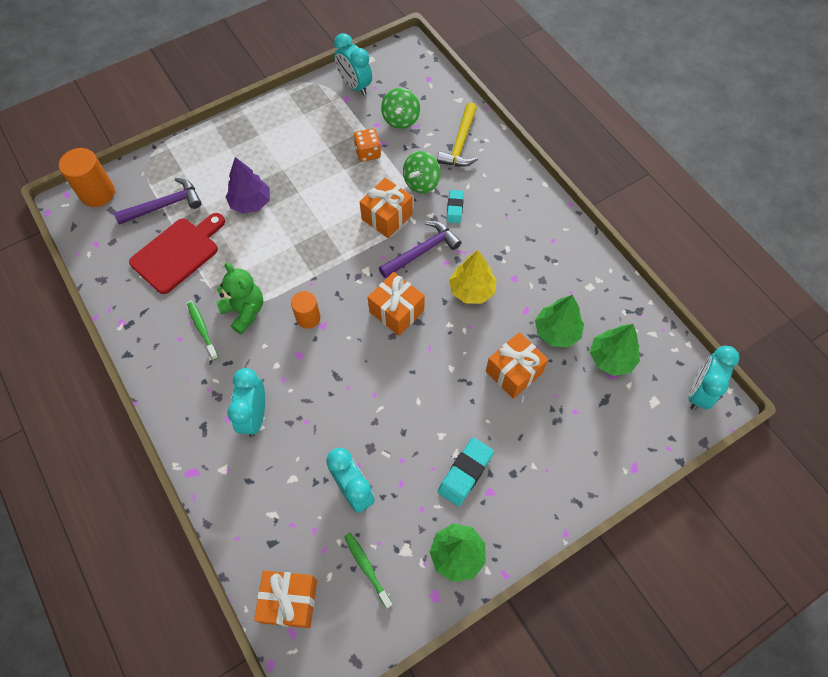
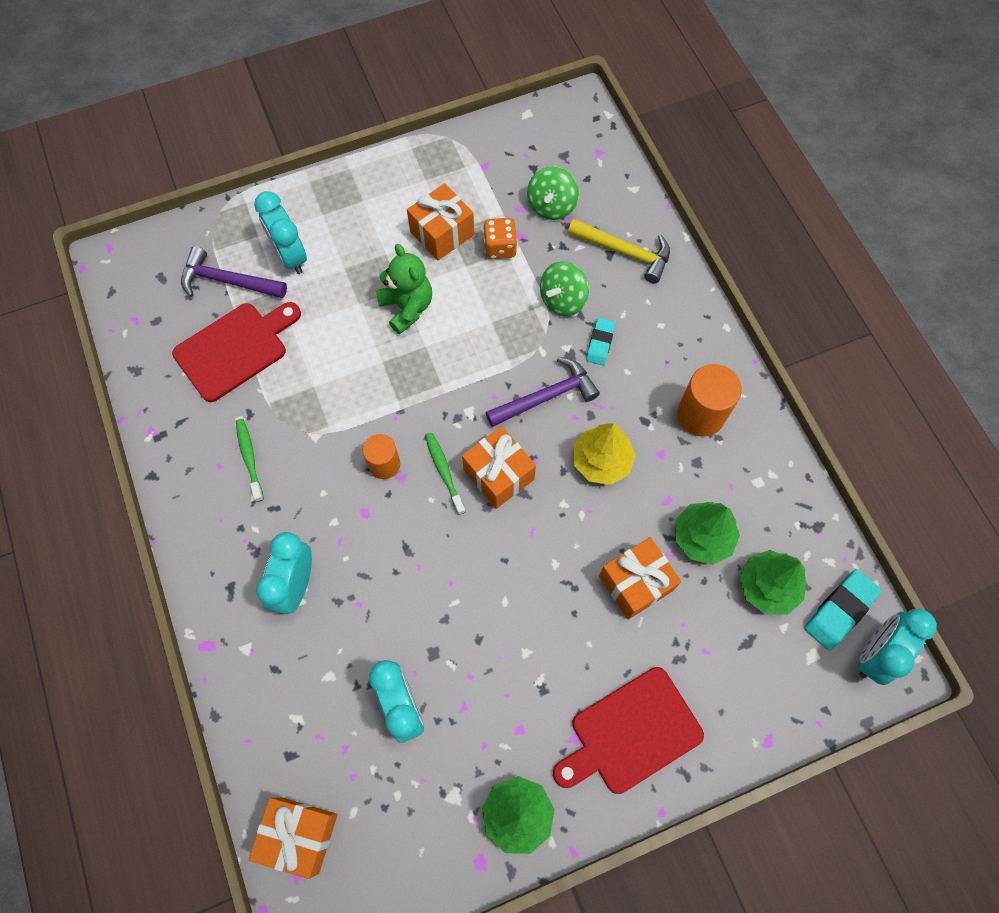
camera: 10 degrees right, 5 degrees up
orange cylinder [59,148,115,207] -> orange cylinder moved to [677,364,742,437]
purple hammer [114,178,201,225] -> purple hammer turned 150 degrees counterclockwise [181,246,287,298]
green teddy bear [216,263,263,334] -> green teddy bear moved to [376,244,432,334]
purple tree [225,157,270,214] -> none
turquoise clock [334,33,372,96] -> turquoise clock moved to [254,191,307,274]
green toothbrush [344,533,393,609] -> green toothbrush moved to [425,433,466,515]
orange gift [360,178,413,238] -> orange gift moved to [407,183,474,261]
yellow hammer [437,103,478,167] -> yellow hammer turned 90 degrees counterclockwise [568,219,670,284]
turquoise eraser [438,438,494,506] -> turquoise eraser moved to [804,569,882,650]
none -> red cutting board [553,667,704,794]

